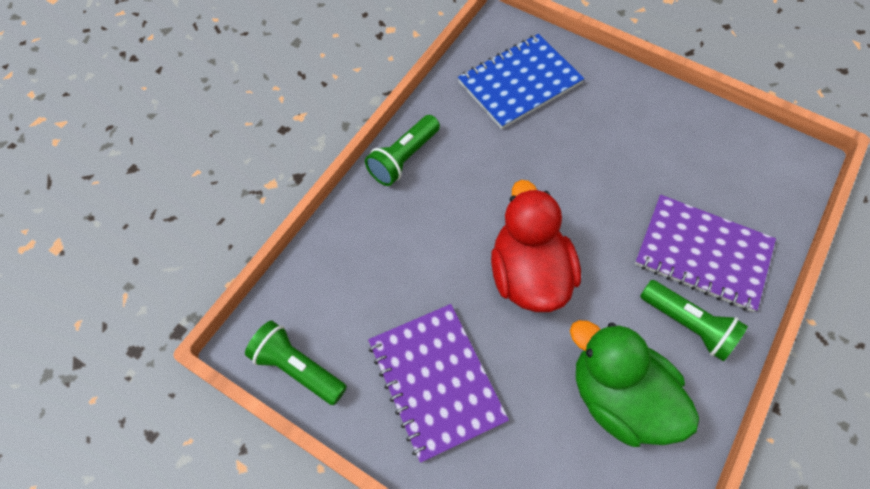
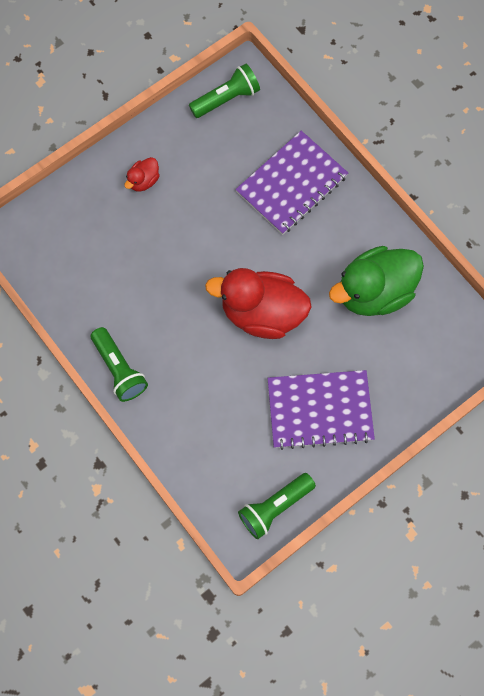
camera: 70 degrees left, 10 degrees up
blue notebook [458,34,584,129] -> none
green flashlight [640,280,748,361] -> green flashlight moved to [189,64,260,118]
none -> red duck [125,157,160,192]

